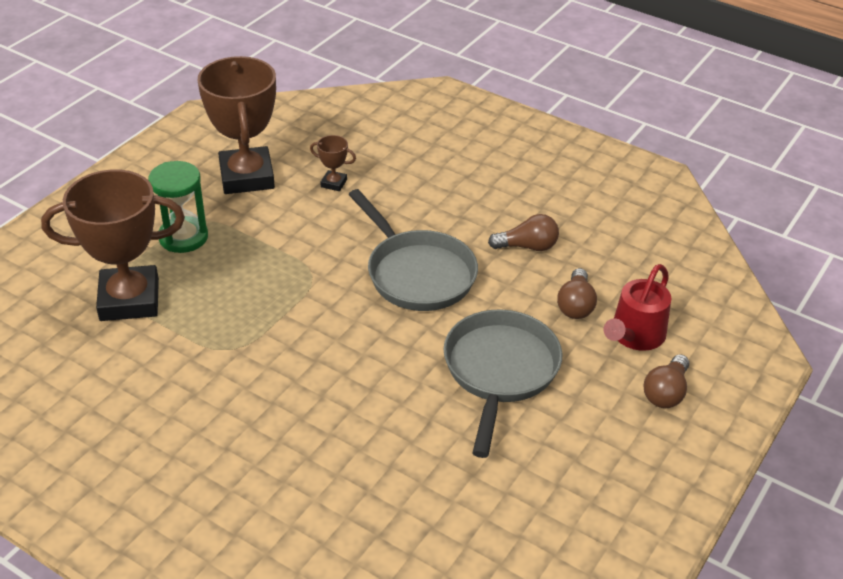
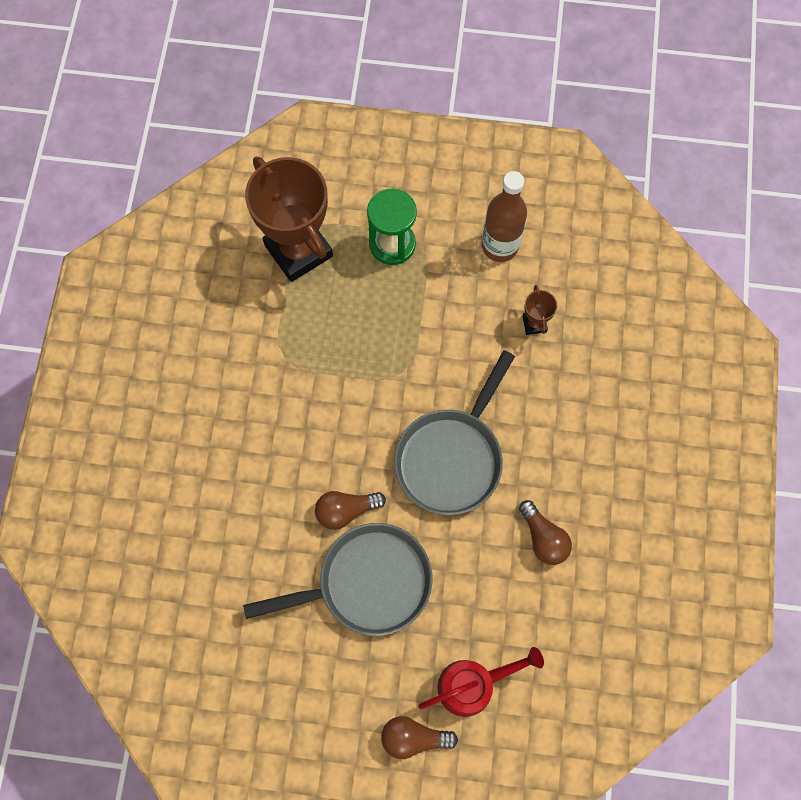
camera: 65 degrees right, 30 degrees up
brown trophy [198,56,276,194] -> brown bottle [482,171,527,262]
brown light bulb [557,268,597,319] -> brown light bulb moved to [315,491,386,530]
red watering can [604,264,672,351] -> red watering can turned 150 degrees clockwise [418,647,544,717]

